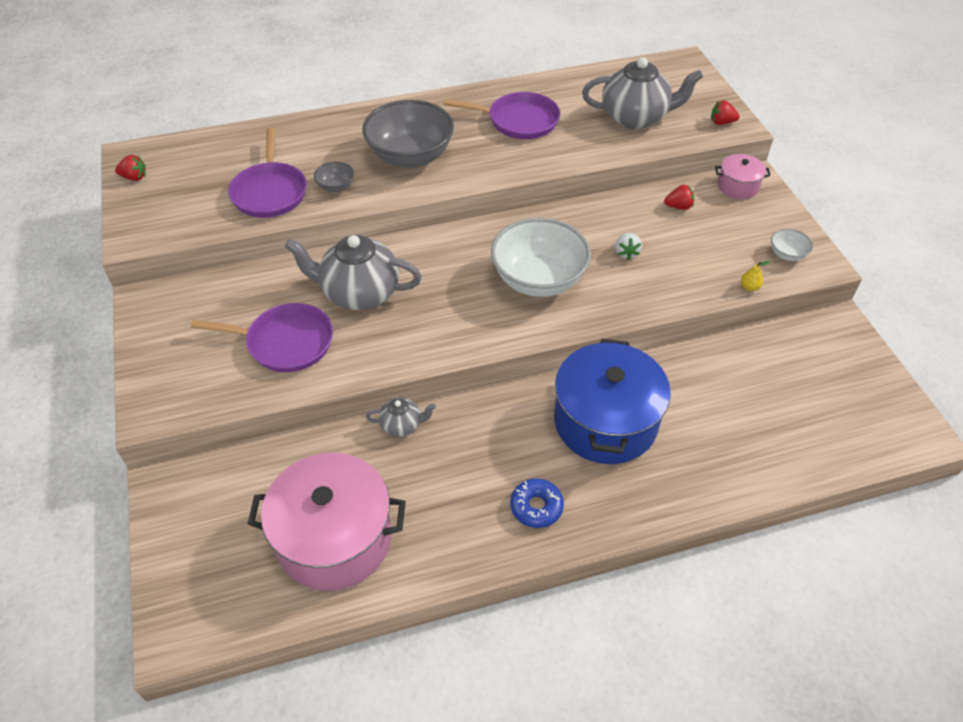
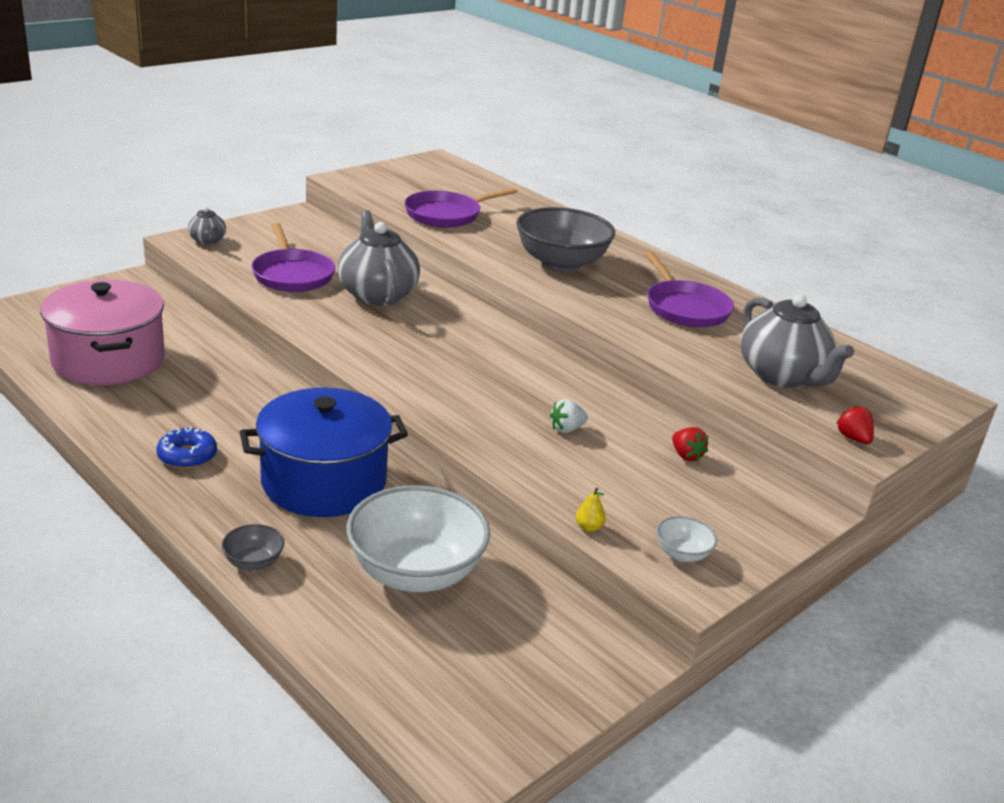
camera: 60 degrees right, 20 degrees down
red strawberry [115,155,146,181] -> none
grey bowl [314,162,354,192] -> grey bowl moved to [222,524,284,571]
grey teapot [366,397,436,437] -> grey teapot moved to [188,207,226,245]
white bowl [491,218,591,297] -> white bowl moved to [347,485,490,592]
pink pot [715,154,771,199] -> none

